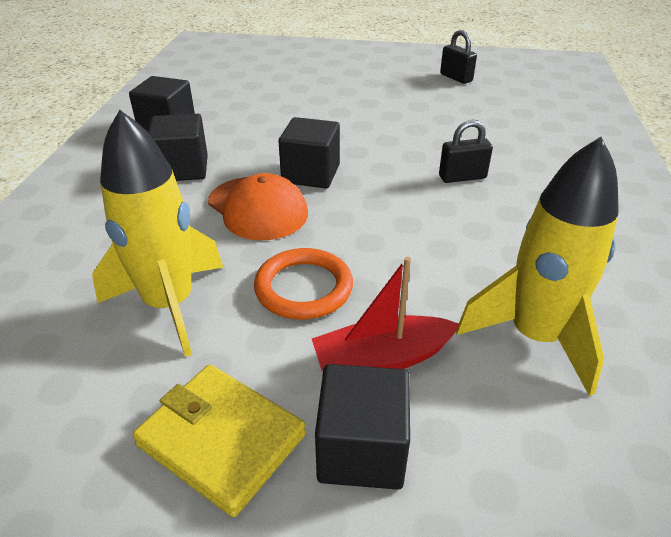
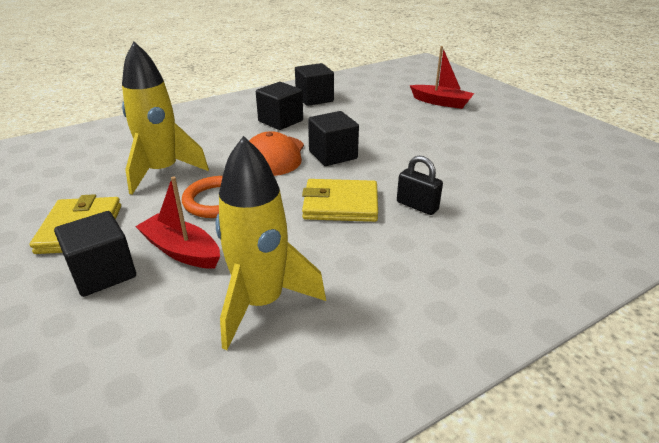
camera: 50 degrees right, 5 degrees down
black padlock [440,30,477,84] -> none
none -> yellow wallet [302,179,378,222]
none -> red boat [410,46,474,109]

